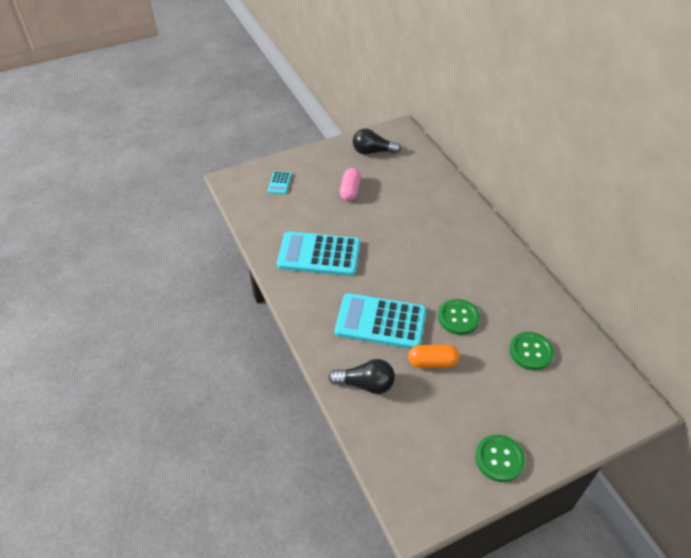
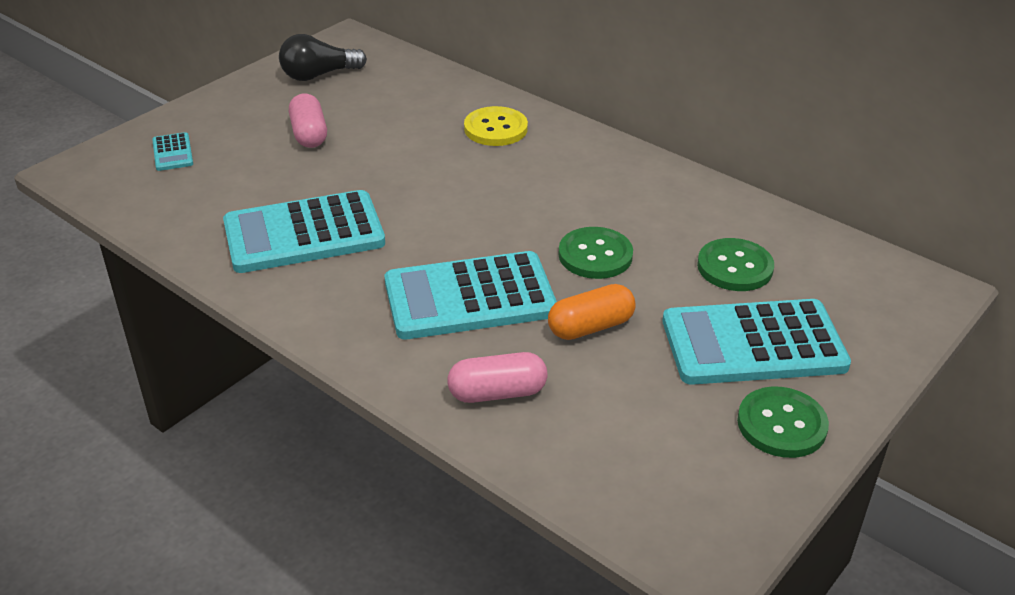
camera: 25 degrees left, 10 degrees down
black light bulb [329,359,395,394] -> pink capsule [447,352,548,403]
none -> yellow button [464,106,528,146]
none -> turquoise calculator [663,299,851,385]

